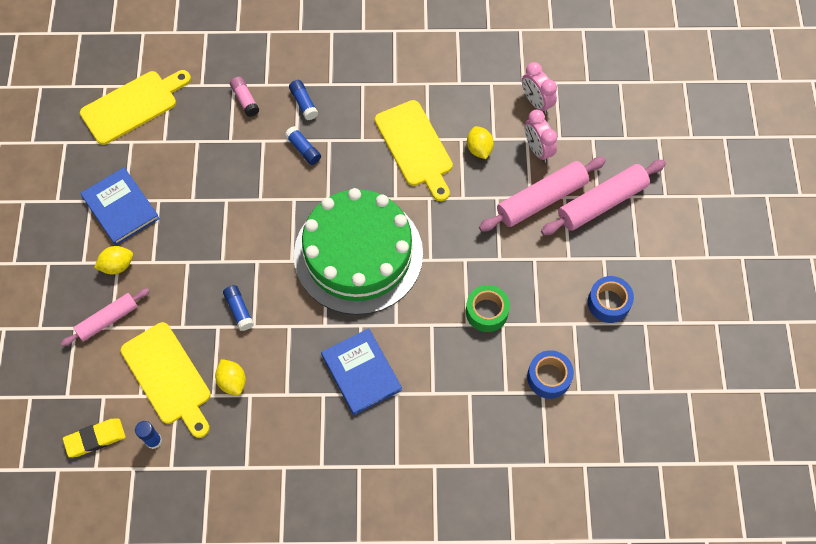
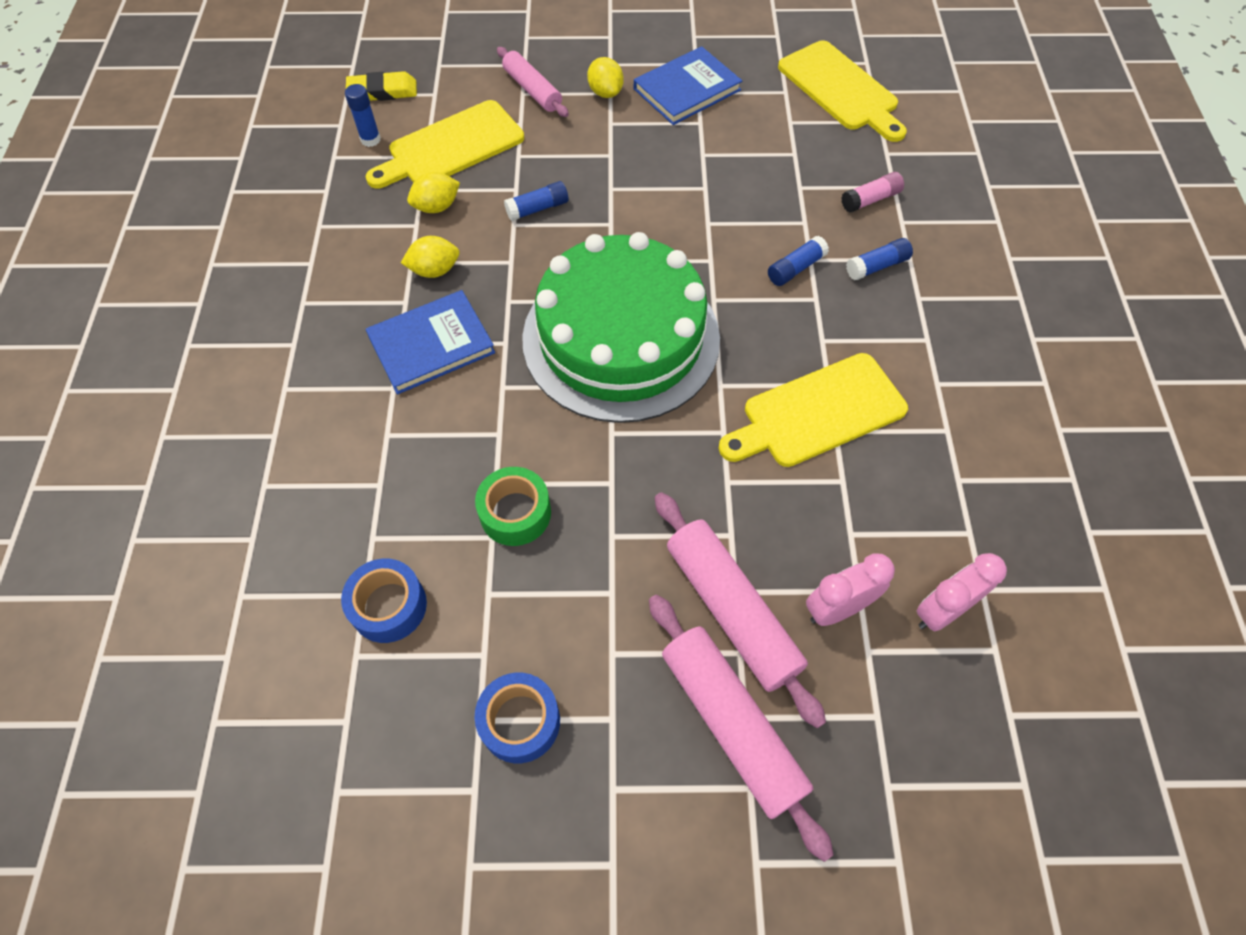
camera: 90 degrees right, 5 degrees down
yellow eraser [63,418,126,457] -> yellow eraser turned 75 degrees counterclockwise [346,71,417,101]
yellow lemon [467,126,494,159] -> yellow lemon moved to [401,236,460,278]

